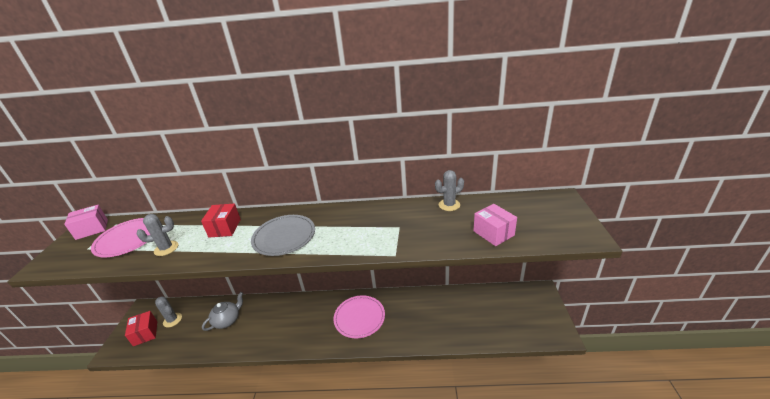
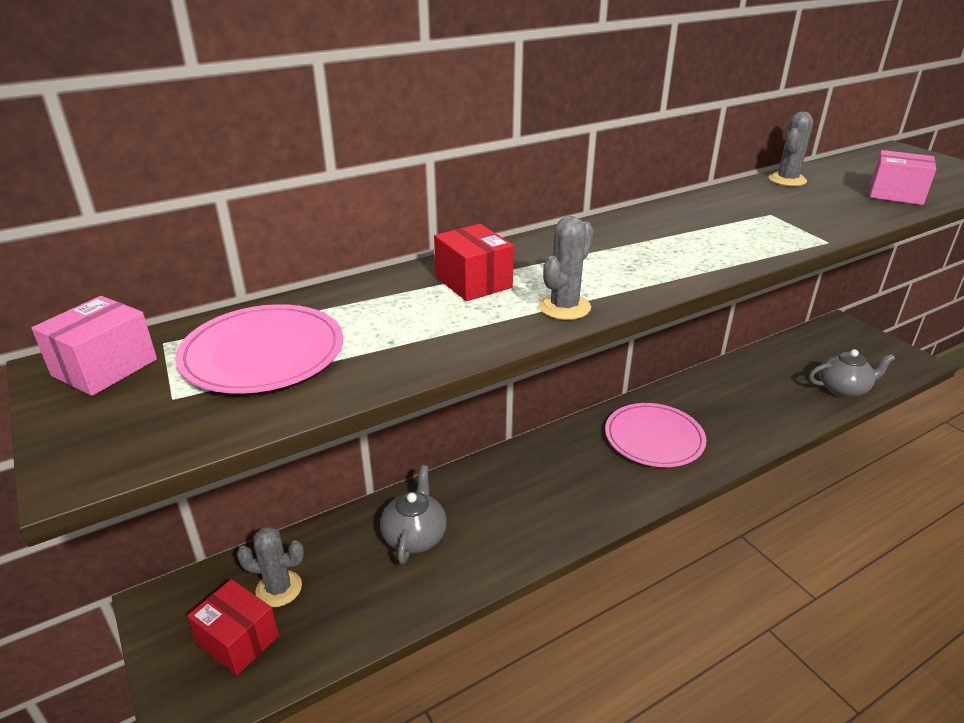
camera: 35 degrees left, 0 degrees up
grey cactus [137,214,178,256] -> grey cactus moved to [539,216,593,320]
grey plate [251,215,315,256] -> none
none -> grey teapot [809,349,895,398]

